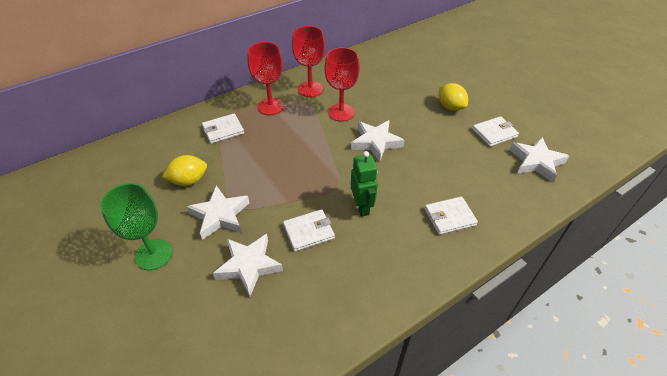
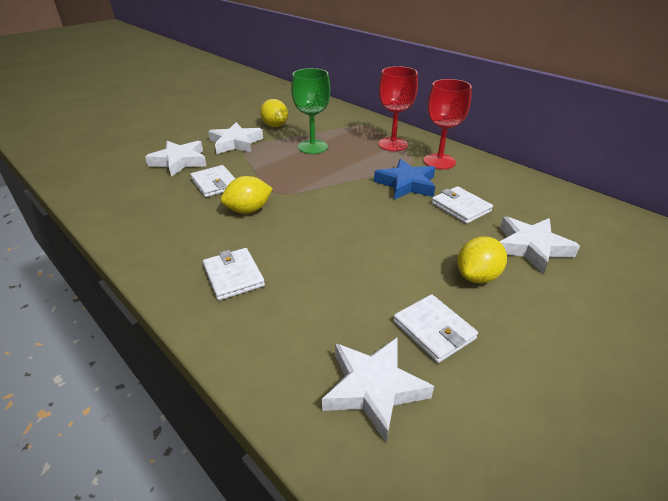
camera: 80 degrees right, 10 degrees down
green goblet [100,183,172,270] -> green goblet moved to [291,68,331,154]
white wallet [202,113,244,144] -> white wallet moved to [431,186,493,224]
red goblet [325,47,360,121] -> blue star [374,159,435,200]
white star [351,120,405,162] -> white star moved to [500,217,580,274]
green robot [351,151,378,217] -> yellow lemon [221,176,273,214]

